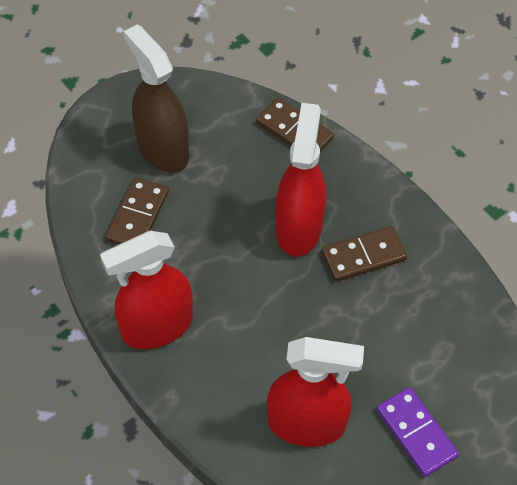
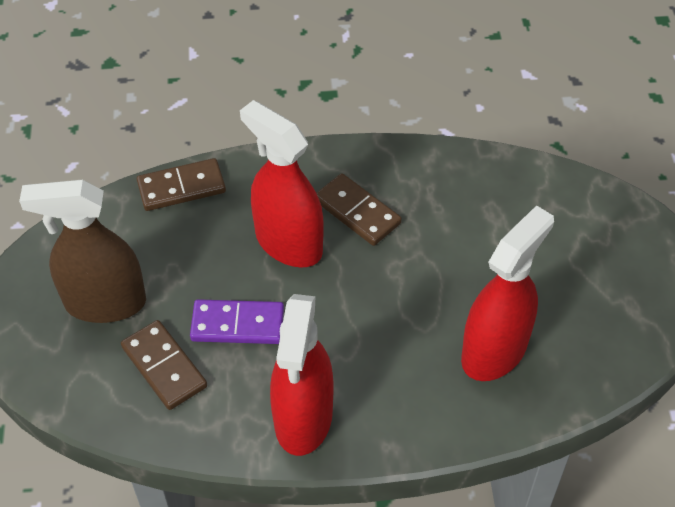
camera: 55 degrees left, 5 degrees down
brown domino [322,226,407,282] -> brown domino turned 60 degrees counterclockwise [317,173,402,246]
purple domino [376,387,459,477] -> purple domino moved to [190,299,284,344]

